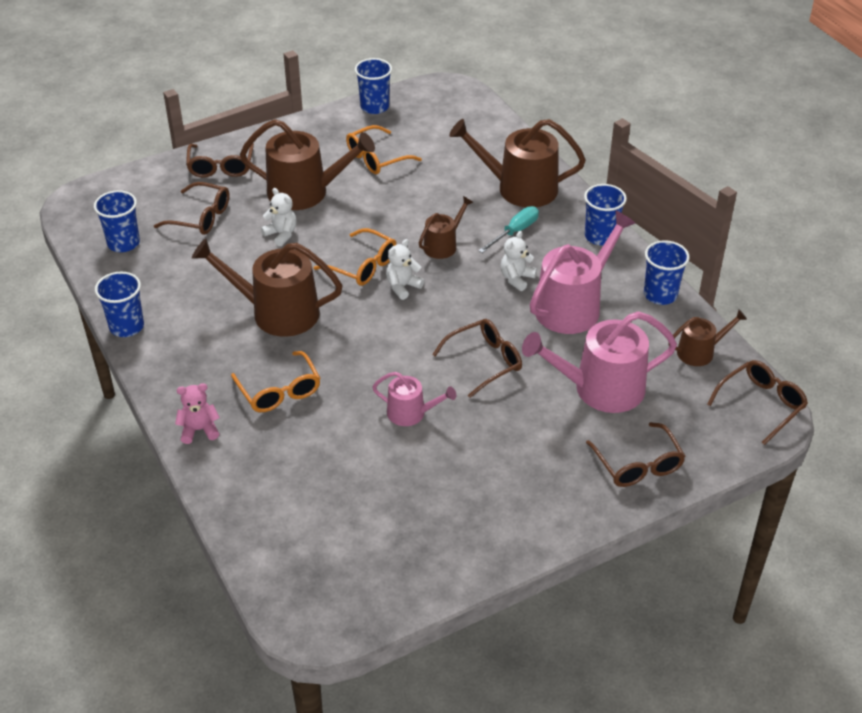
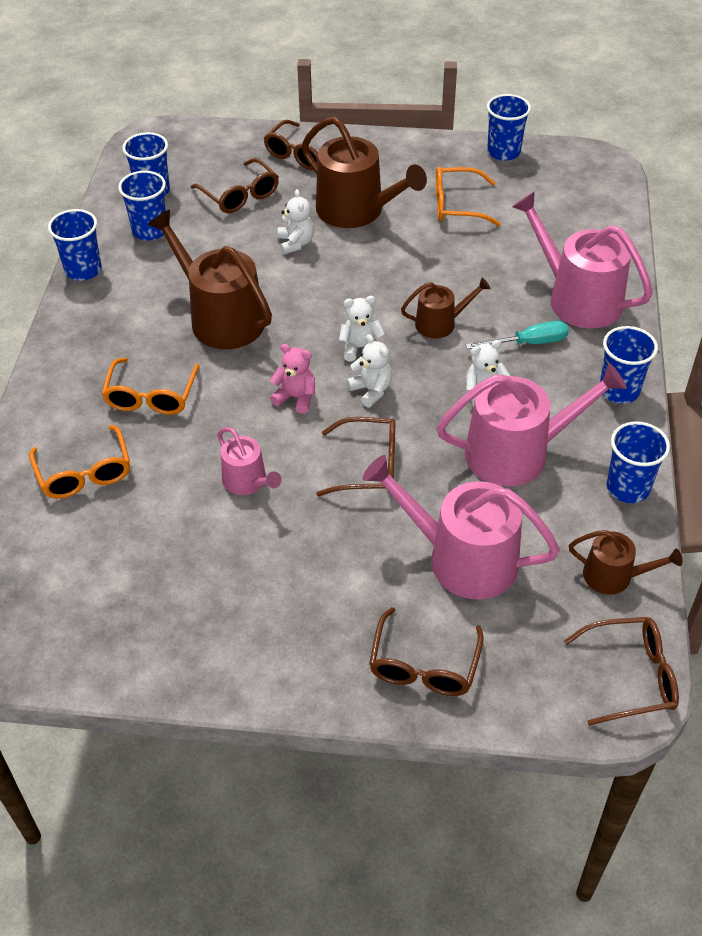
camera: 35 degrees right, 5 degrees up
pink teddy bear [175,383,220,444] -> pink teddy bear moved to [270,344,315,414]
orange glasses [313,228,397,286] -> orange glasses moved to [29,425,130,499]
brown watering can [449,119,586,207] -> pink watering can [512,191,653,329]
none -> blue cup [118,171,166,240]
none -> white teddy bear [346,334,392,407]

